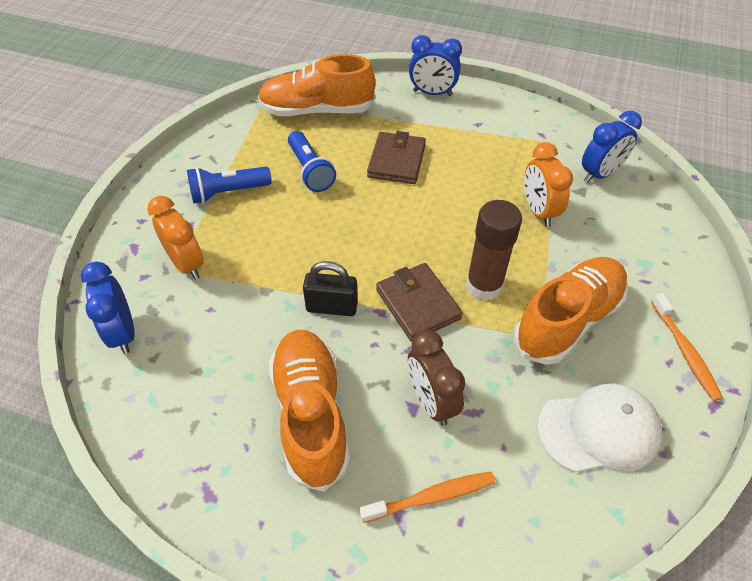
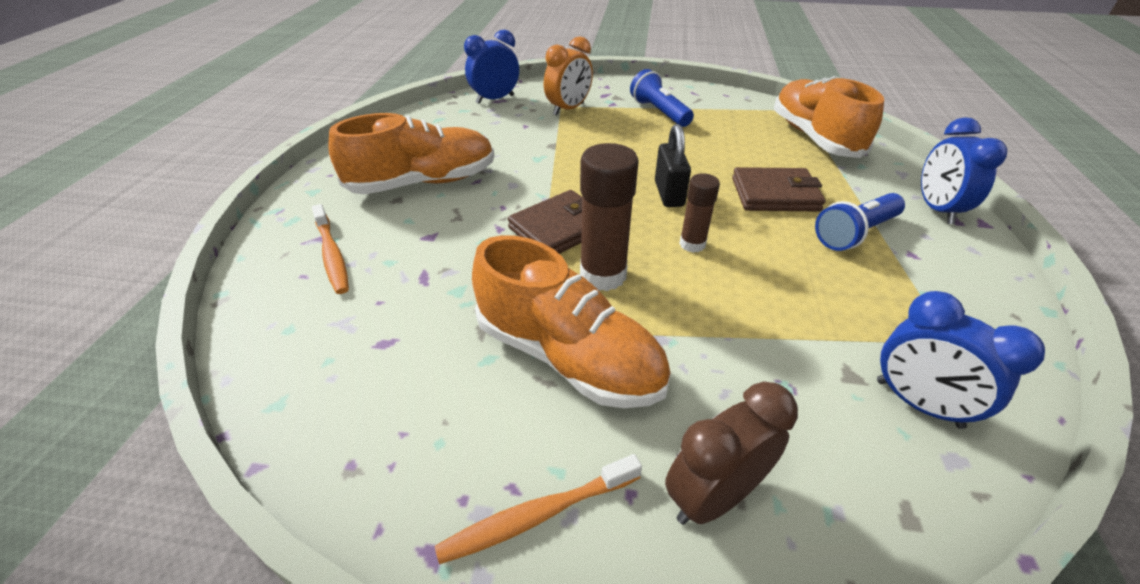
camera: 80 degrees right, 10 degrees down
blue flashlight [288,131,336,192] -> blue flashlight moved to [815,193,905,251]
black padlock [303,261,358,316] -> black padlock moved to [655,124,691,207]
brown clock [408,330,465,426] -> brown clock moved to [665,381,798,525]
orange clock [524,143,573,227] -> none
white cap [537,384,662,472] -> none
none -> brown glue stick [679,173,720,253]

